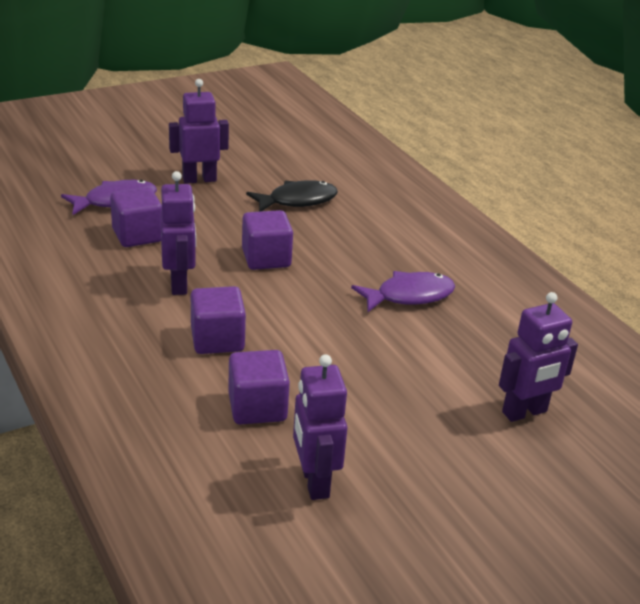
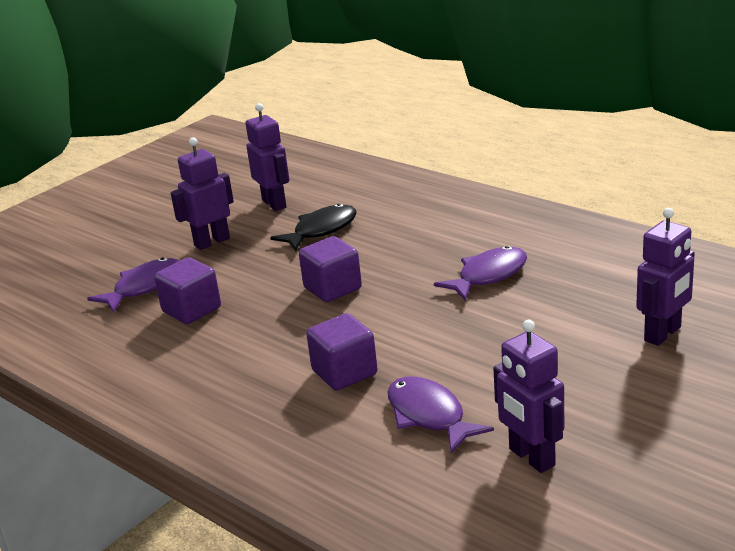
camera: 15 degrees left, 5 degrees down
purple robot [160,171,196,295] -> purple robot moved to [246,103,289,211]
purple cube [228,350,290,424] -> purple fish [387,376,494,453]

